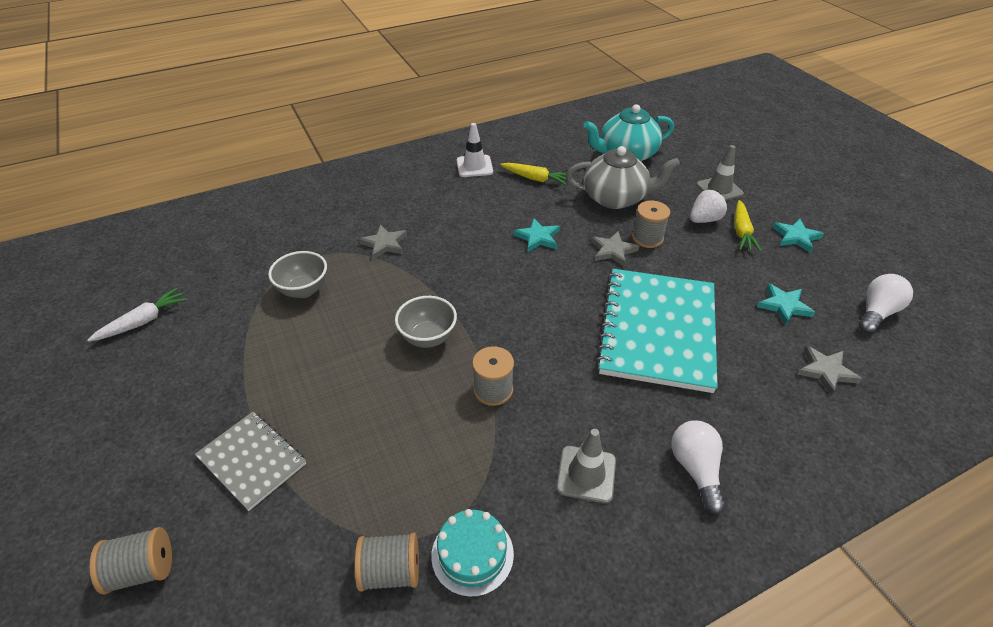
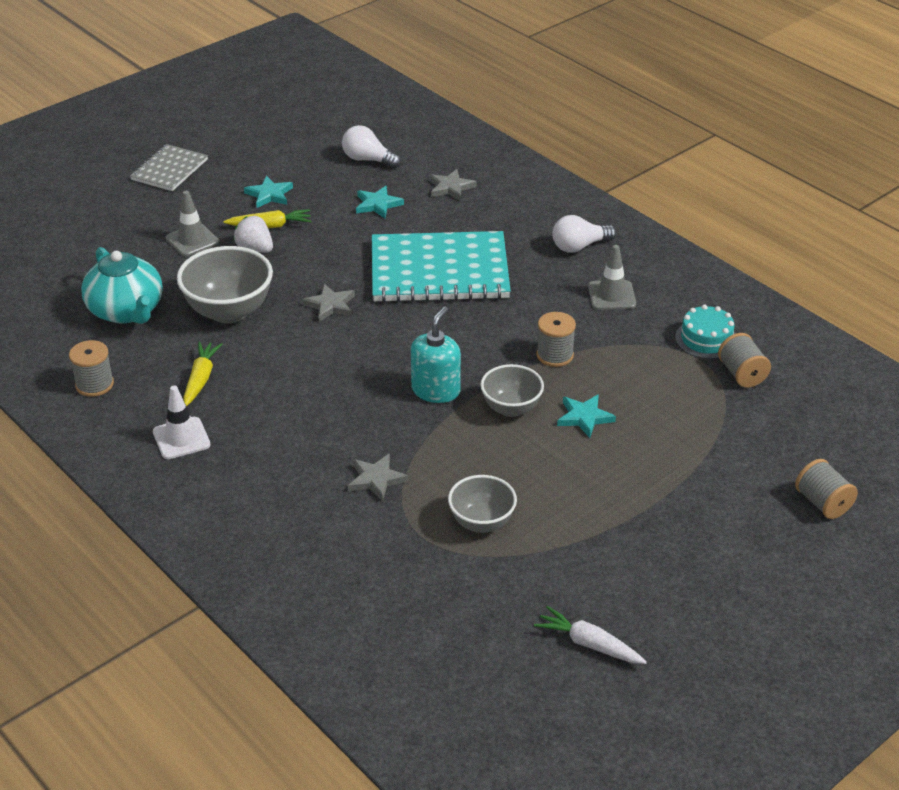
camera: 105 degrees left, 5 degrees down
grey notebook [195,412,306,511] -> grey notebook moved to [130,144,208,191]
turquoise star [514,218,560,252] -> turquoise star moved to [557,394,616,438]
grey teapot [566,146,680,209] -> grey bowl [177,246,273,323]
grey spool [632,201,670,248] -> grey spool moved to [69,340,114,397]
none -> turquoise soap dispenser [411,306,461,403]

